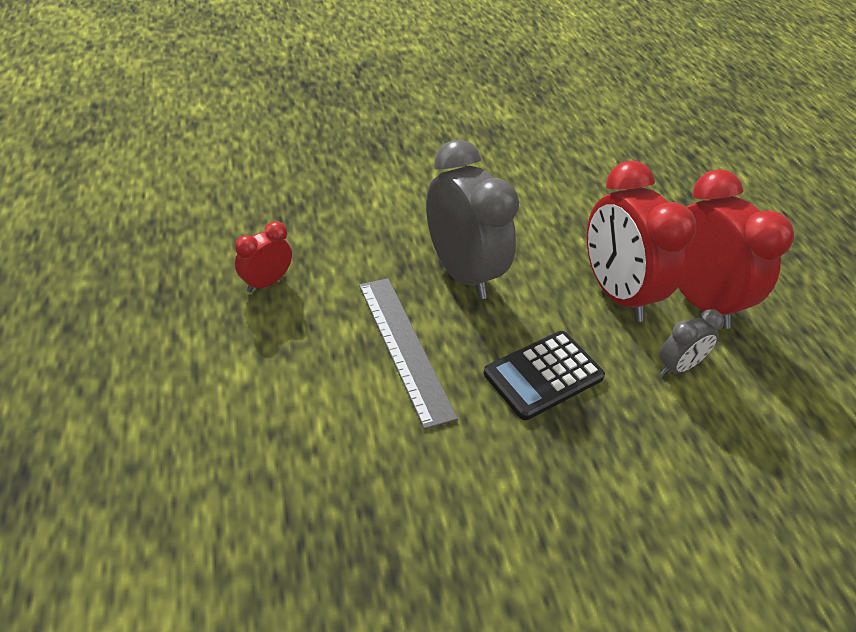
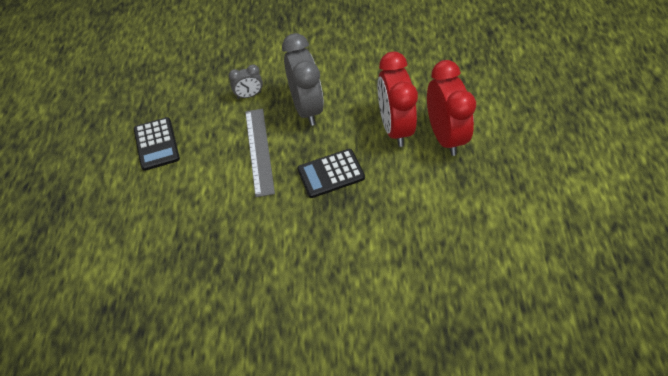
camera: 20 degrees right, 10 degrees up
red clock [235,221,292,293] -> none
grey clock [659,309,724,376] -> grey clock moved to [229,64,263,99]
none -> black calculator [134,117,180,171]

